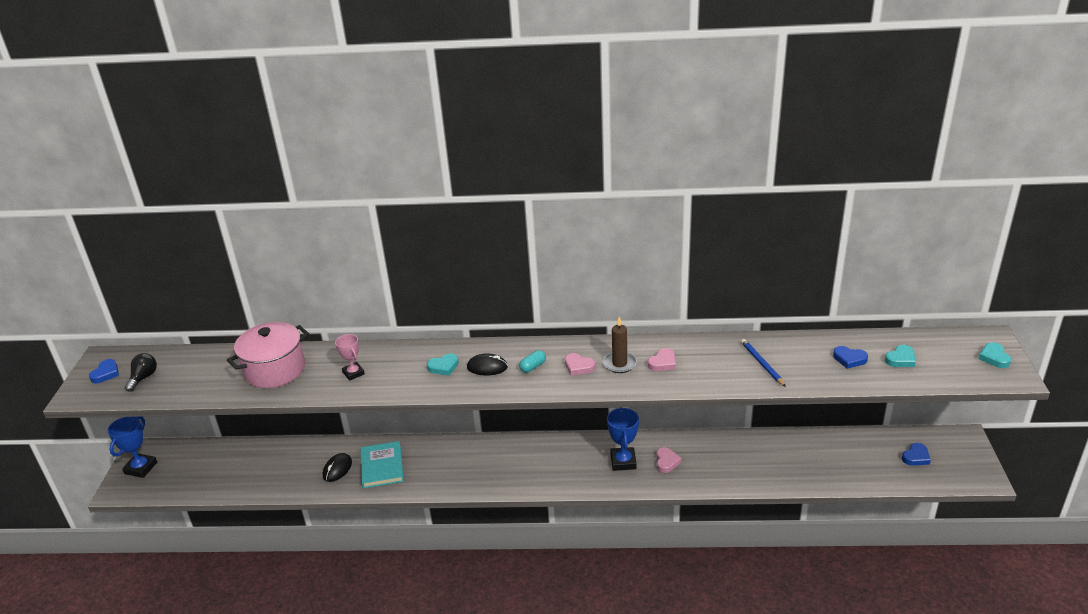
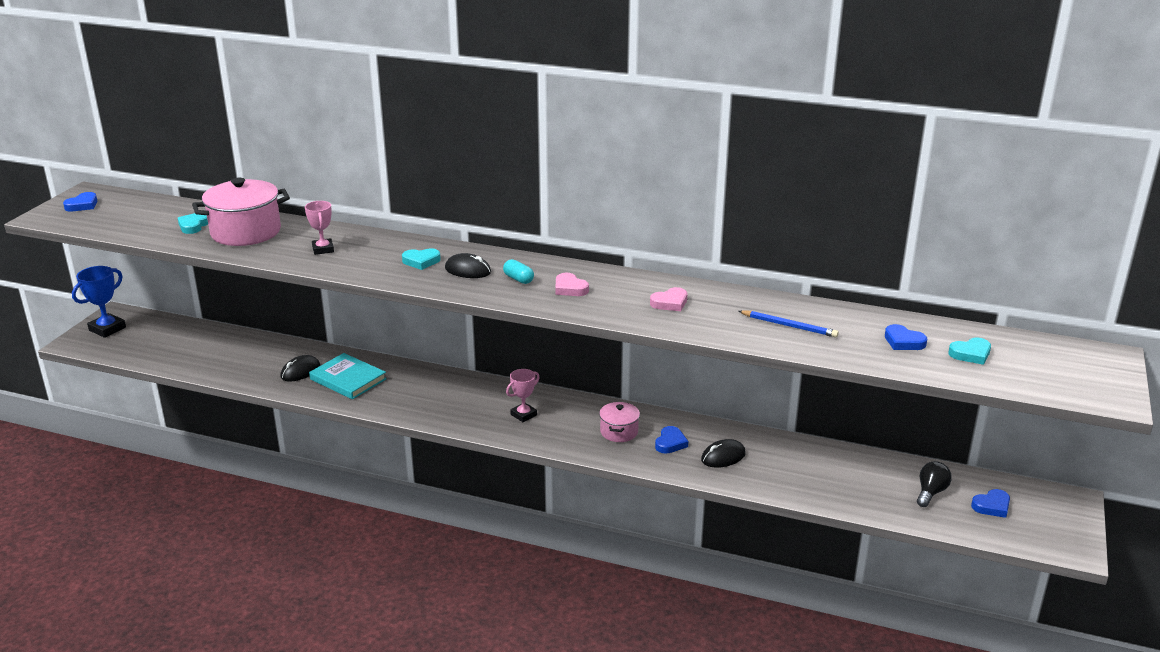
camera: 15 degrees right, 5 degrees down
black light bulb [125,353,157,392] -> black light bulb moved to [917,461,952,507]
turquoise book [361,441,404,488] -> turquoise book turned 60 degrees counterclockwise [309,353,387,399]
turquoise capsule [519,350,546,373] -> turquoise capsule turned 75 degrees clockwise [503,259,534,284]
brown candle [603,316,637,373] -> none
blue trophy [607,408,639,471] -> pink pot [599,402,640,442]
pink heart [656,447,682,473] -> blue heart [655,426,688,454]
blue pencil [741,339,786,387] -> blue pencil turned 120 degrees clockwise [738,310,839,338]
turquoise heart [979,342,1011,368] -> turquoise heart moved to [178,213,208,234]
none -> pink trophy [506,369,540,422]
none -> black mouse [701,439,746,468]

